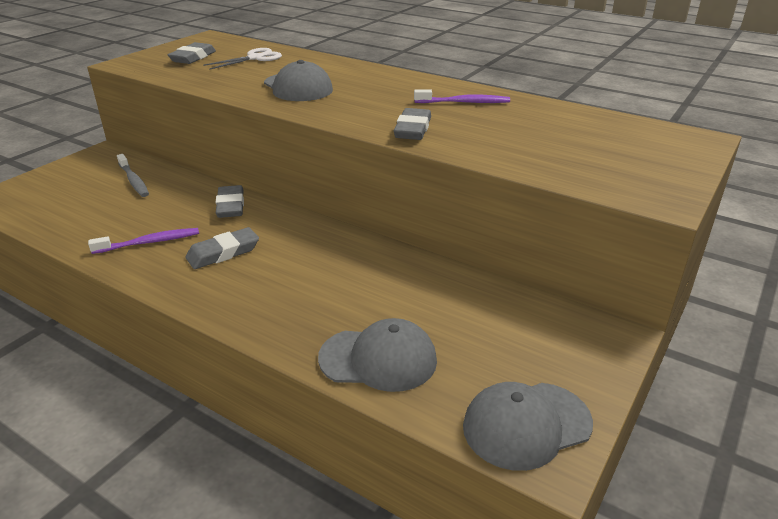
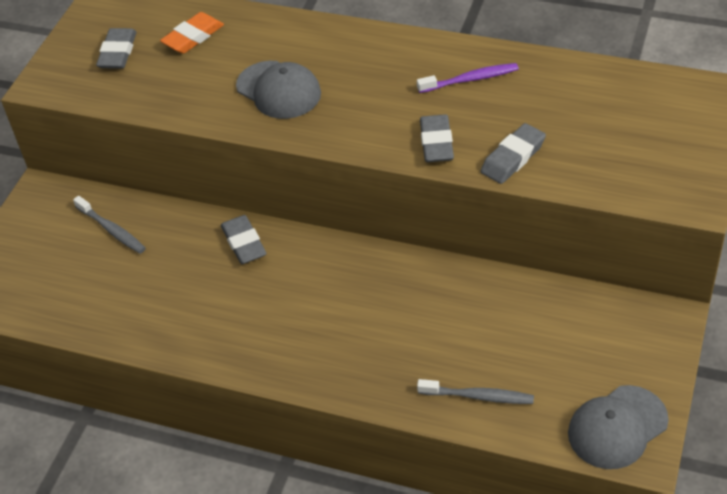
camera: 10 degrees left, 15 degrees up
purple toothbrush [88,228,199,254] -> none
grey eraser [186,227,259,269] -> grey eraser moved to [481,123,546,184]
white scissors [203,48,282,70] -> orange eraser [160,12,224,54]
grey cap [318,318,437,392] -> grey toothbrush [417,379,534,404]

